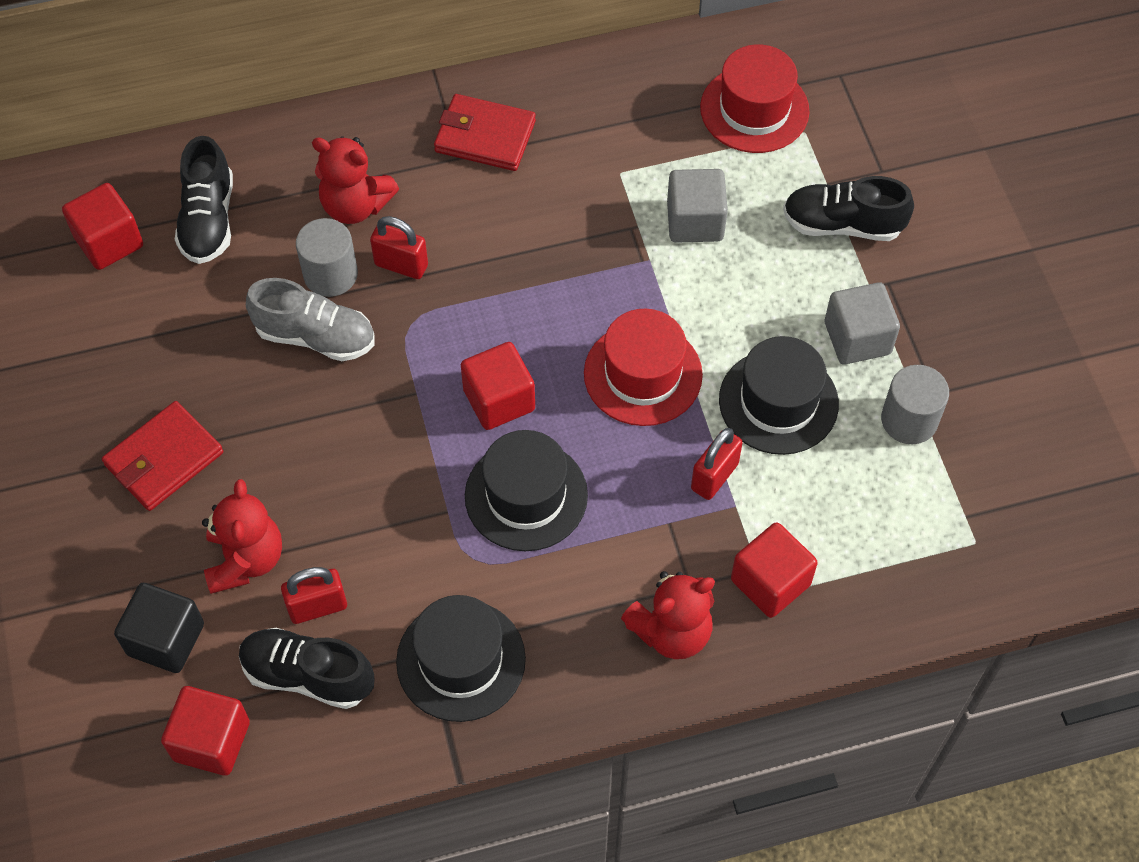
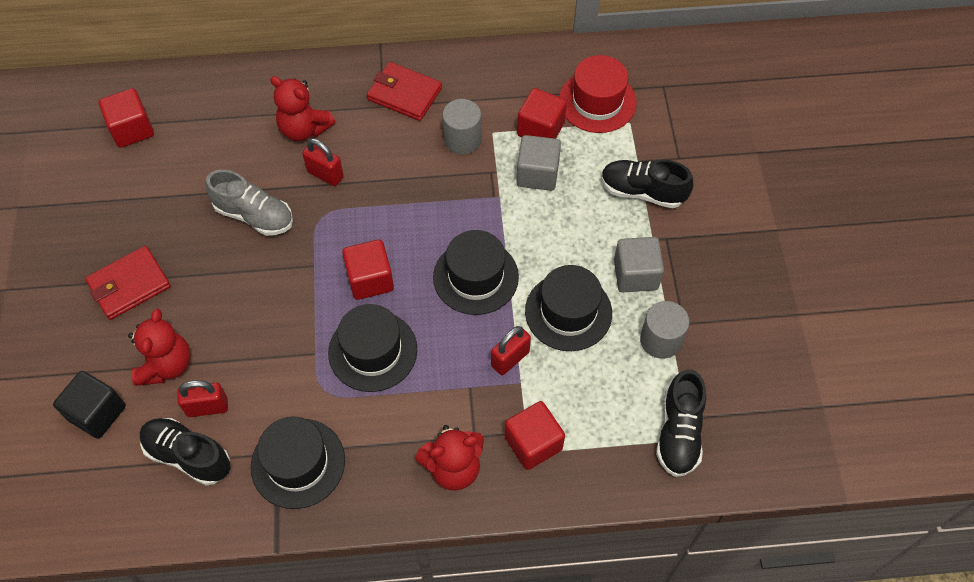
camera: 10 degrees right, 0 degrees up
red cube [161,686,250,775] -> red cube moved to [517,88,567,139]
black shoe [175,136,233,264] -> black shoe moved to [656,369,706,477]
grey cylinder [296,218,358,297] -> grey cylinder moved to [442,99,482,154]
red hat [584,309,703,426] -> black hat [433,230,519,315]

